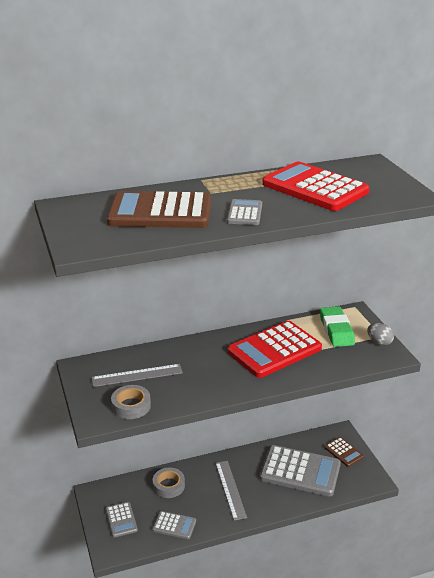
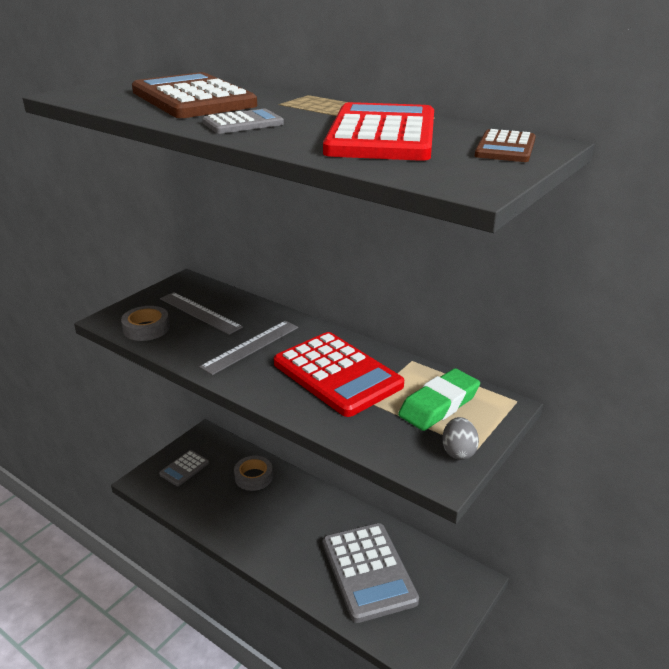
camera: 55 degrees right, 0 degrees up
grey calculator [152,511,196,539] -> none
grey ruler [215,461,247,521] -> grey ruler moved to [199,321,298,375]
red calculator [227,321,322,378] -> red calculator turned 150 degrees counterclockwise [274,332,404,417]
brown calculator [324,437,364,467] -> brown calculator moved to [474,129,536,162]

